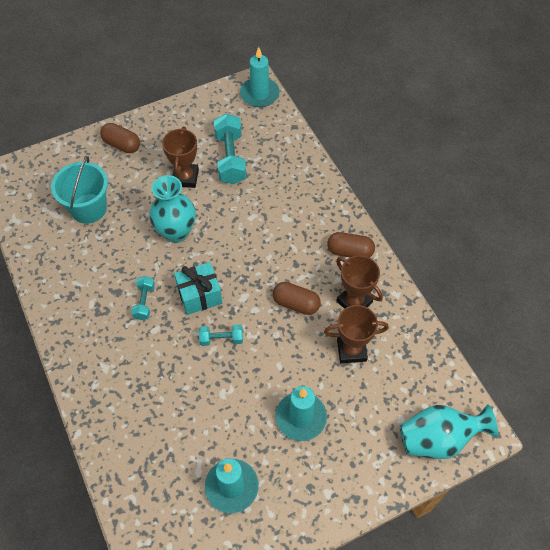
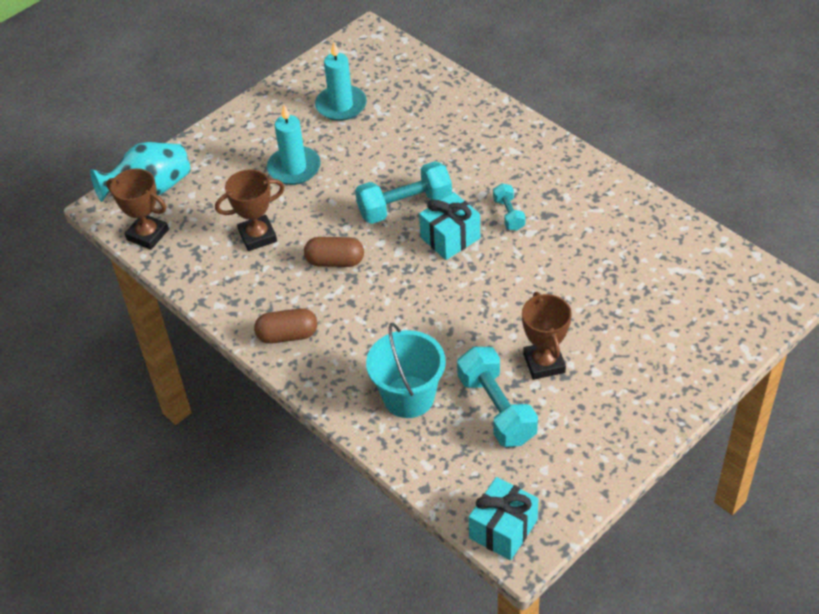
camera: 165 degrees right, 10 degrees down
turquoise bucket [51,156,108,224] -> turquoise bucket moved to [366,323,446,418]
brown capsule [100,123,140,153] -> none
turquoise vase [149,175,196,243] -> none
turquoise dumbbell [199,325,243,346] -> turquoise dumbbell [355,161,452,224], size x1.85
turquoise candle [240,47,280,107] -> turquoise gift [469,477,539,560]
brown trophy [336,255,383,309] -> brown trophy moved to [106,168,169,250]

